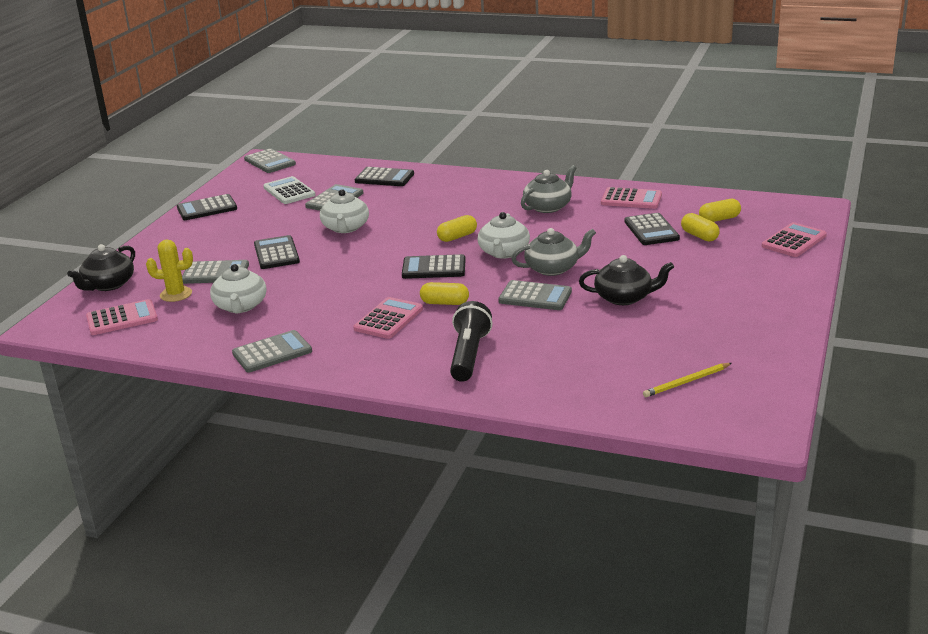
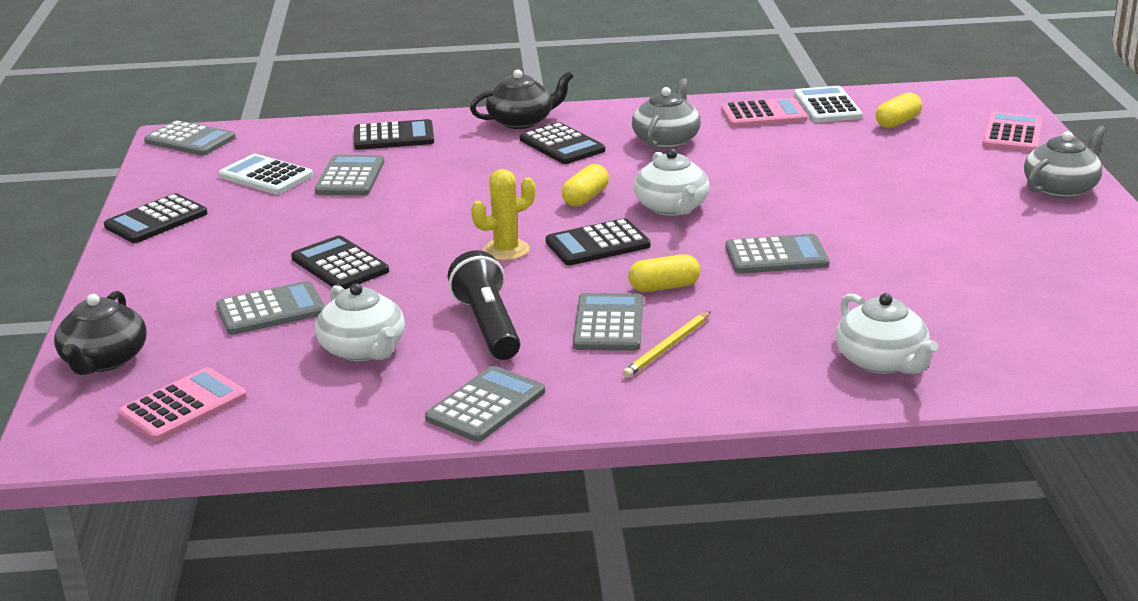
camera: 25 degrees left, 0 degrees up
yellow cactus [146,239,193,302] -> yellow cactus moved to [471,169,535,261]
white teapot [320,189,369,233] -> white teapot moved to [836,293,938,374]
pink calculator [353,297,423,339] -> grey calculator [573,293,643,351]
black flashlight [450,301,492,382] -> black flashlight moved to [448,250,521,360]
grey teapot [511,228,596,276] -> grey teapot moved to [1024,126,1106,198]
black teapot [579,255,674,305] -> black teapot moved to [470,69,574,129]
black calculator [624,213,680,245] -> black calculator moved to [520,122,605,164]
yellow pencil [643,363,732,397] -> yellow pencil moved to [623,311,711,378]
yellow capsule [681,213,720,242] -> none
none -> white calculator [794,86,863,123]

